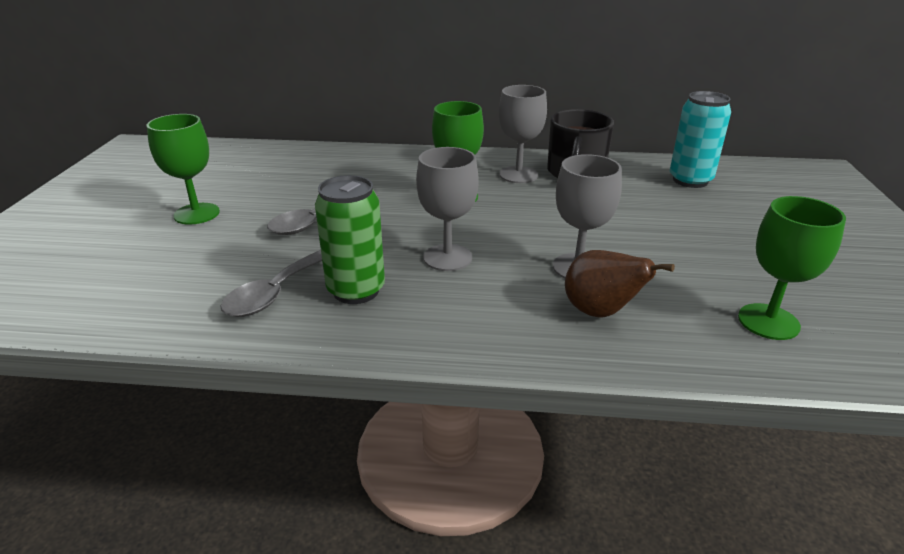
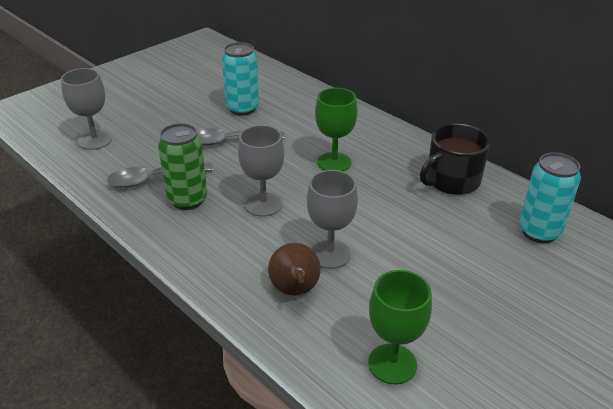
camera: 40 degrees right, 5 degrees up
green goblet [147,114,220,225] -> none
grey goblet [499,85,547,183] -> grey goblet moved to [61,68,112,150]
none -> turquoise can [222,42,259,116]

